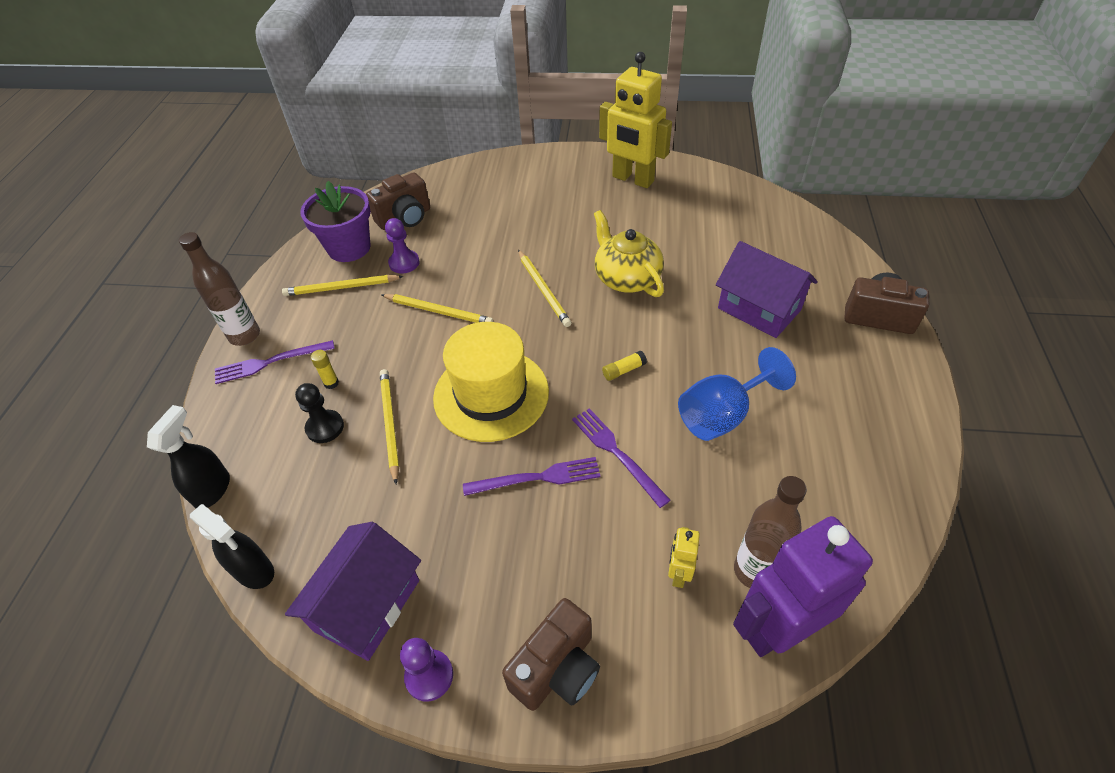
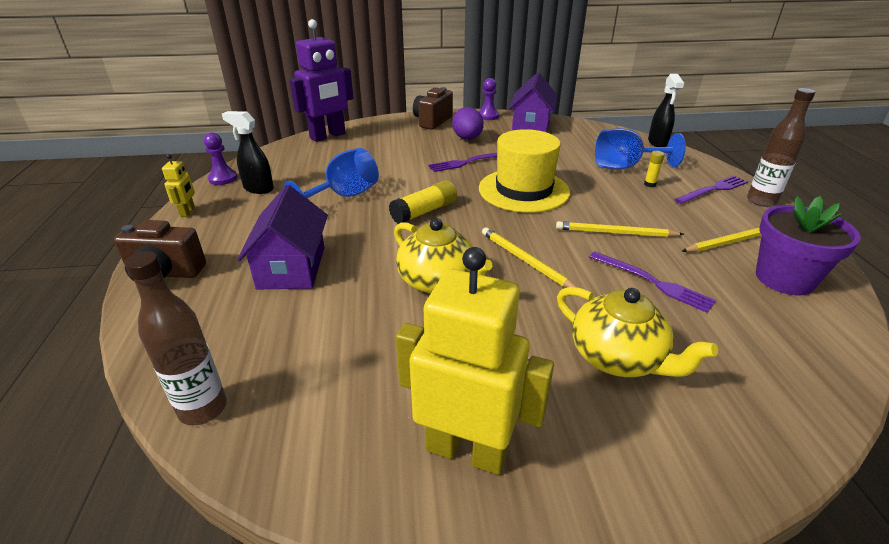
camera: 165 degrees right, 15 degrees down
black spray bottle [190,504,274,589] -> black spray bottle moved to [222,111,274,194]
black pawn [295,383,344,443] -> blue goblet [595,128,686,169]
brown camera [366,172,430,230] -> none
yellow pencil [380,369,399,484] -> none
purple pawn [385,218,420,274] -> purple pawn moved to [204,132,237,185]
purple fork [572,408,671,508] -> purple fork moved to [589,251,716,313]
yellow glue stick [602,351,647,381] -> yellow glue stick [389,180,457,224], size x1.84
yellow robot [668,527,700,588] -> yellow robot moved to [162,154,195,217]
purple house [716,241,818,338] -> purple house turned 60 degrees clockwise [237,185,328,289]
brown bottle [734,476,807,588] -> brown bottle moved to [125,251,227,426]
none -> purple egg [452,107,484,140]
none -> yellow teapot [557,287,718,377]

